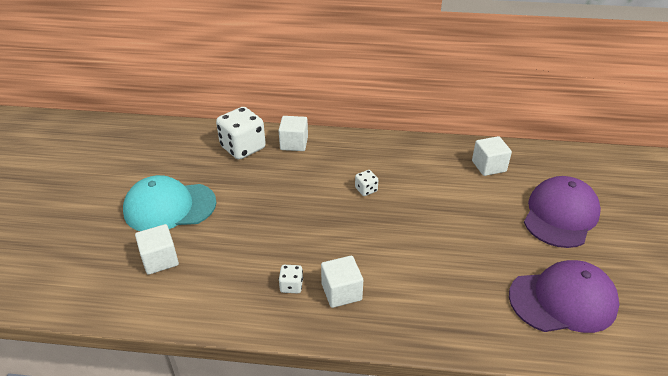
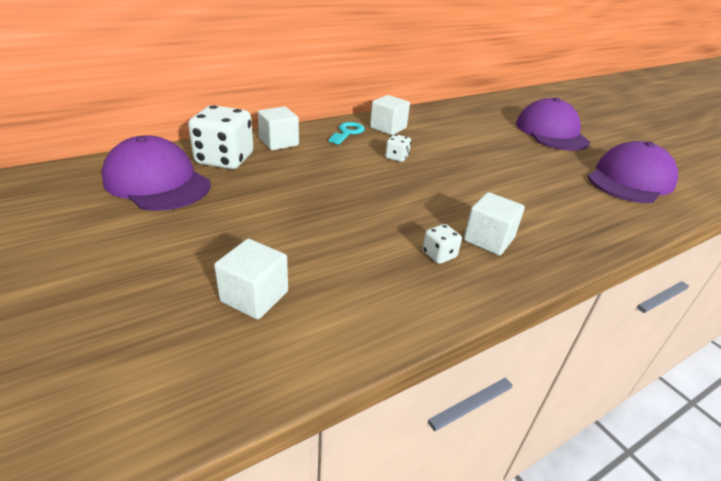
camera: 40 degrees left, 5 degrees down
turquoise cap [123,175,217,231] -> none
white cube [472,136,512,176] -> white cube moved to [370,95,410,135]
none -> purple cap [102,135,211,211]
none -> turquoise key [329,122,365,145]

